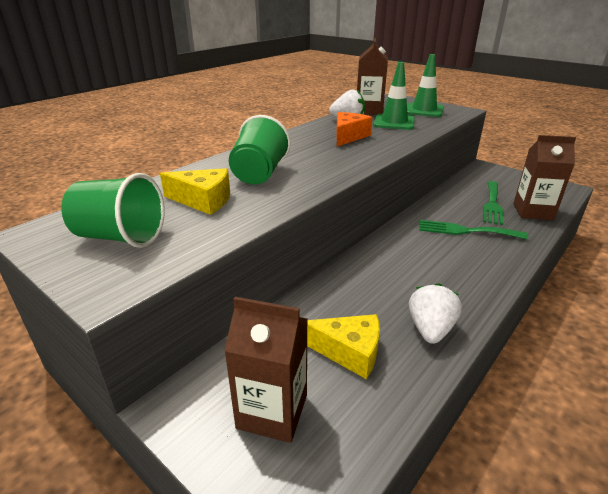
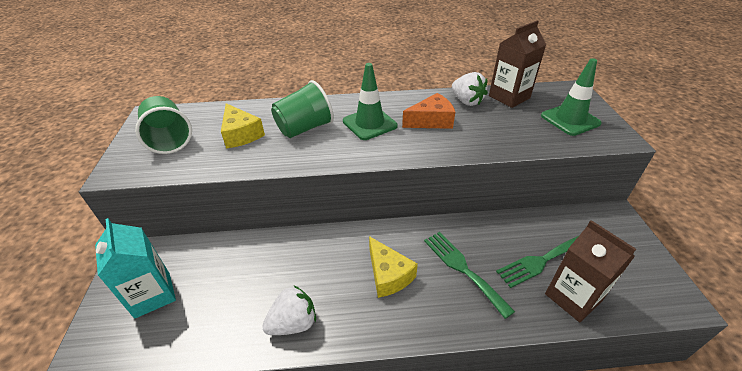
camera: 45 degrees right, 10 degrees up
brown carton [224,297,308,443] -> turquoise carton [95,218,176,319]
yellow cheese [307,314,380,379] -> yellow cheese moved to [369,236,418,298]
green traffic cone [373,62,415,130] -> green traffic cone moved to [343,63,398,140]

